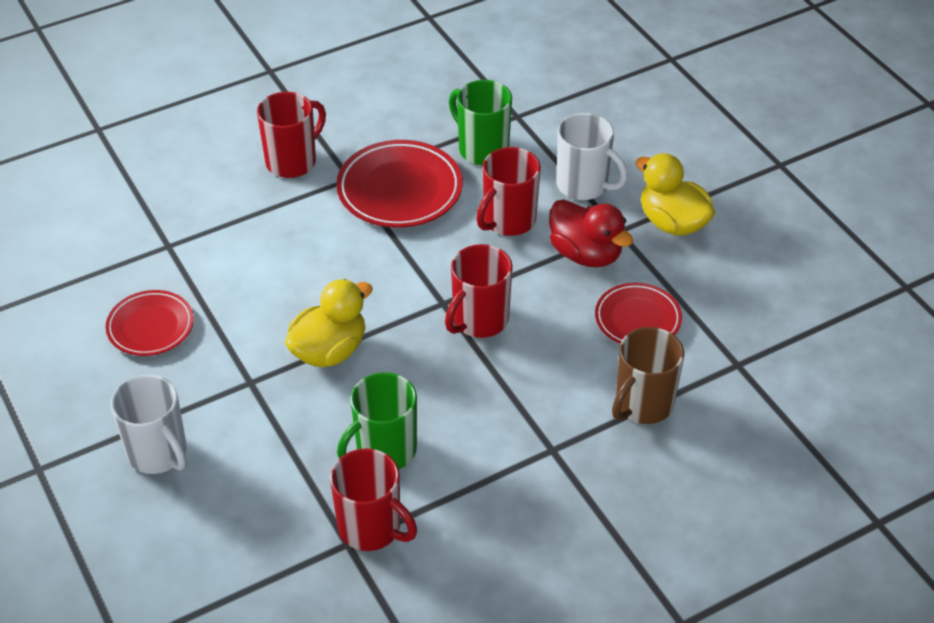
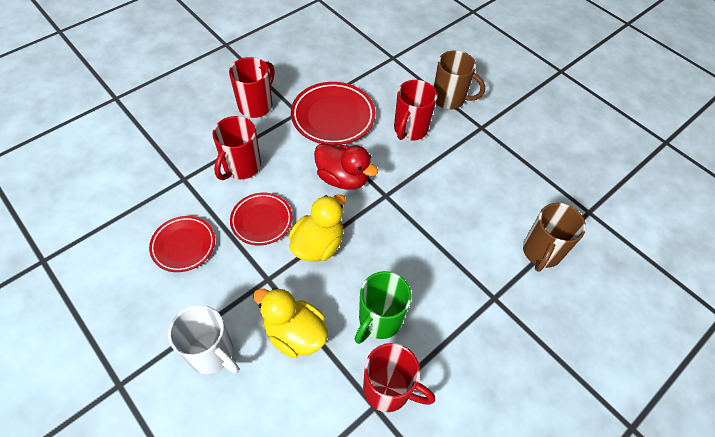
camera: 15 degrees left, 10 degrees up
red mug [445,244,513,338] -> red mug moved to [212,116,261,180]
green mug [449,80,512,165] -> none
red duck [549,199,633,267] -> red duck moved to [314,143,378,190]
white mug [556,113,628,200] -> brown mug [434,50,485,110]
red plate [595,283,682,344] -> red plate moved to [230,193,292,245]
yellow duck [636,153,715,236] -> yellow duck moved to [253,288,328,358]

